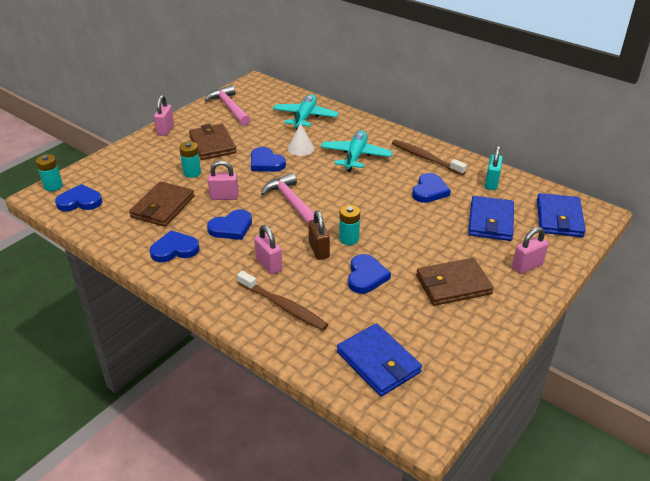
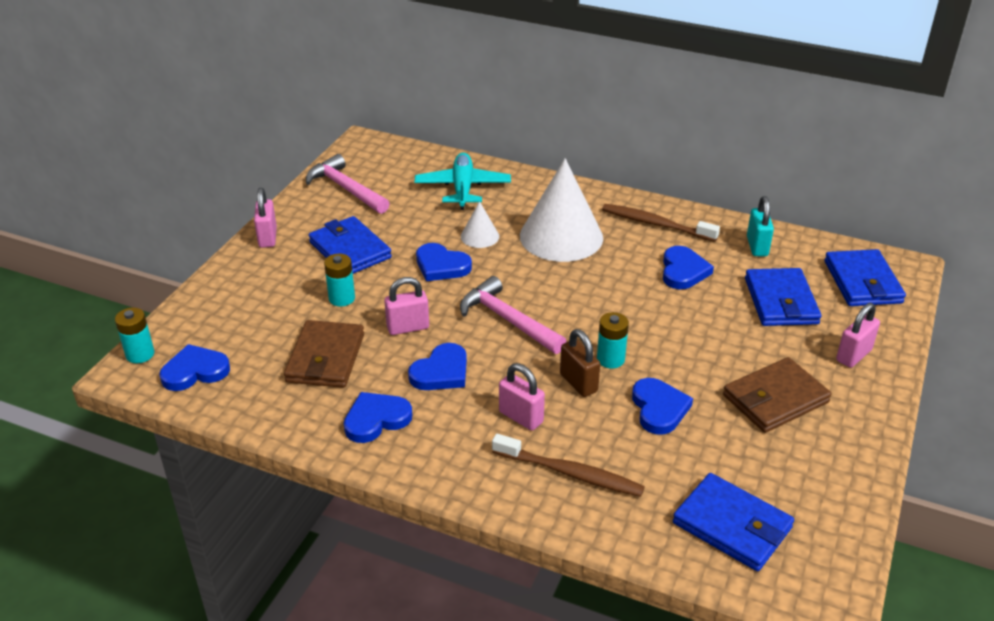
camera: 15 degrees left, 0 degrees up
brown wallet [189,124,237,160] -> blue wallet [309,216,392,274]
turquoise plane [320,130,392,172] -> white cone [520,158,603,262]

